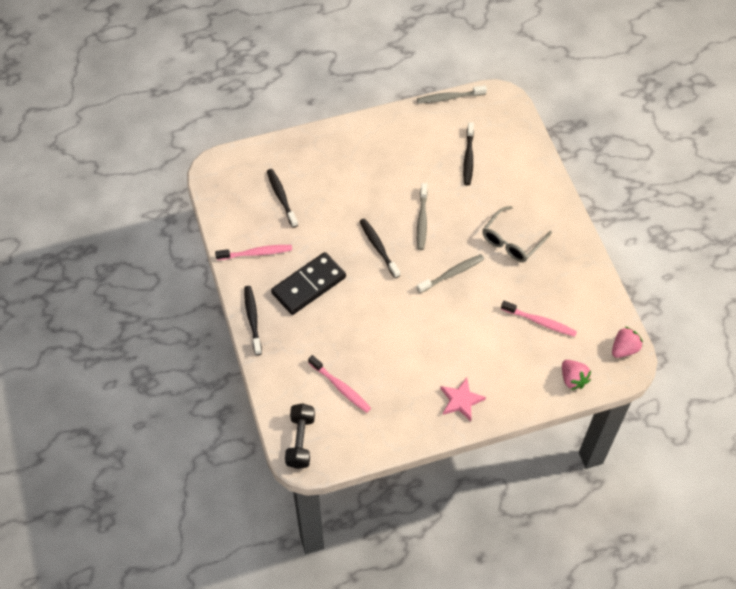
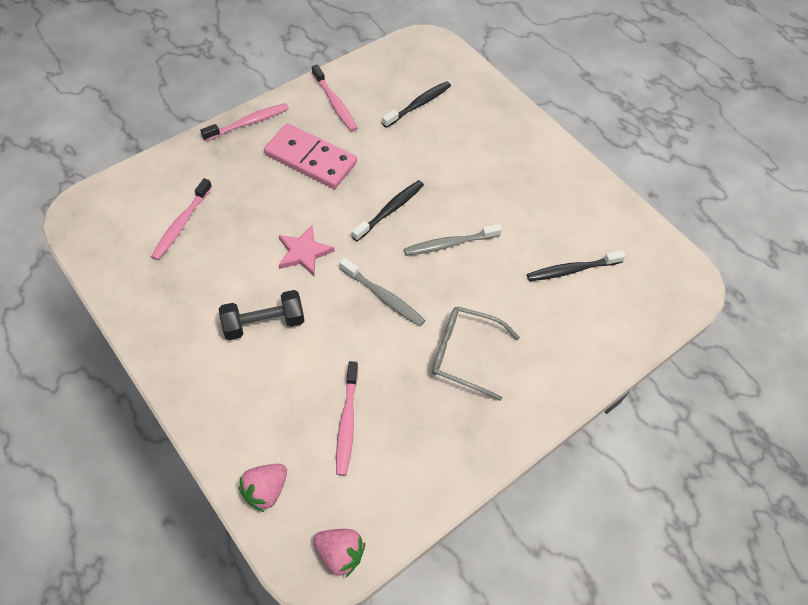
camera: 65 degrees right, 0 degrees up
black toothbrush [244,286,262,355] -> pink toothbrush [200,103,289,141]
black domino [271,252,346,315] -> pink domino [264,123,357,189]
black dumbbell [285,403,315,469] -> black dumbbell moved to [219,290,304,340]
grey toothbrush [417,85,487,104] -> none
pink star [440,378,486,421] -> pink star moved to [279,226,335,276]

